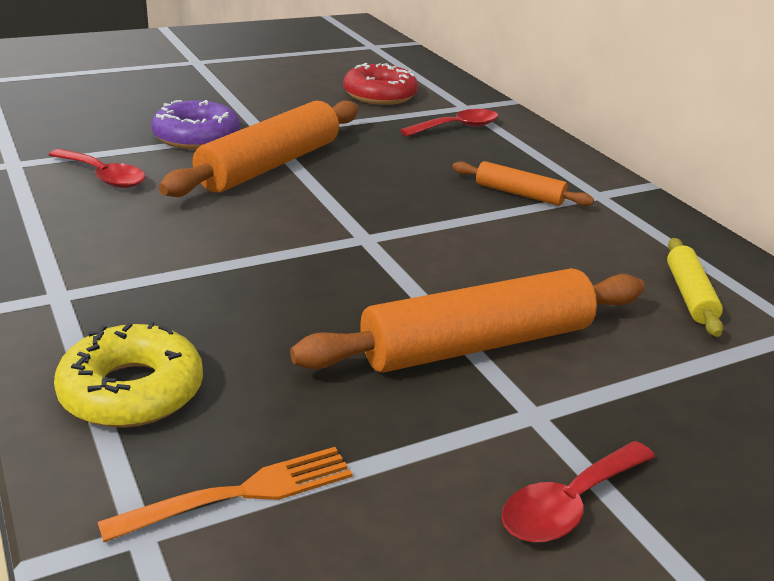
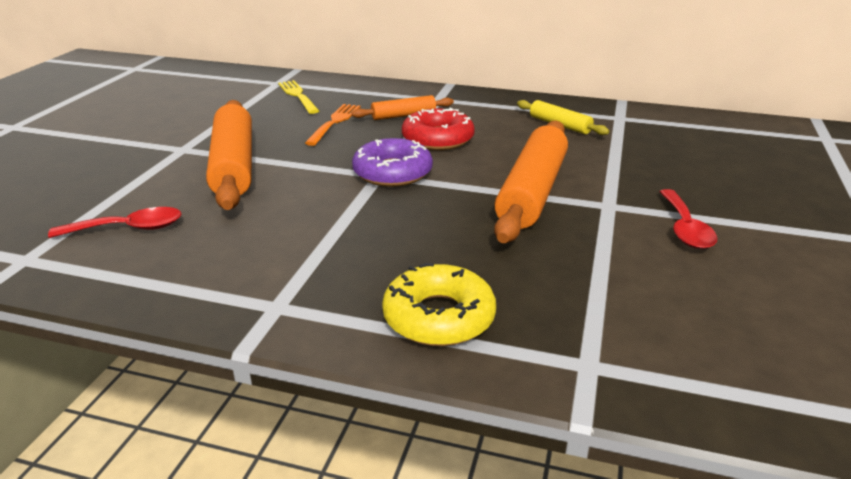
camera: 45 degrees left, 0 degrees up
orange fork [98,447,353,542] -> orange fork moved to [305,104,360,146]
purple donut [151,100,240,150] -> purple donut moved to [352,138,433,187]
red donut [343,63,418,105] -> red donut moved to [402,107,475,150]
red spoon [400,109,498,136] -> yellow fork [278,80,319,114]

